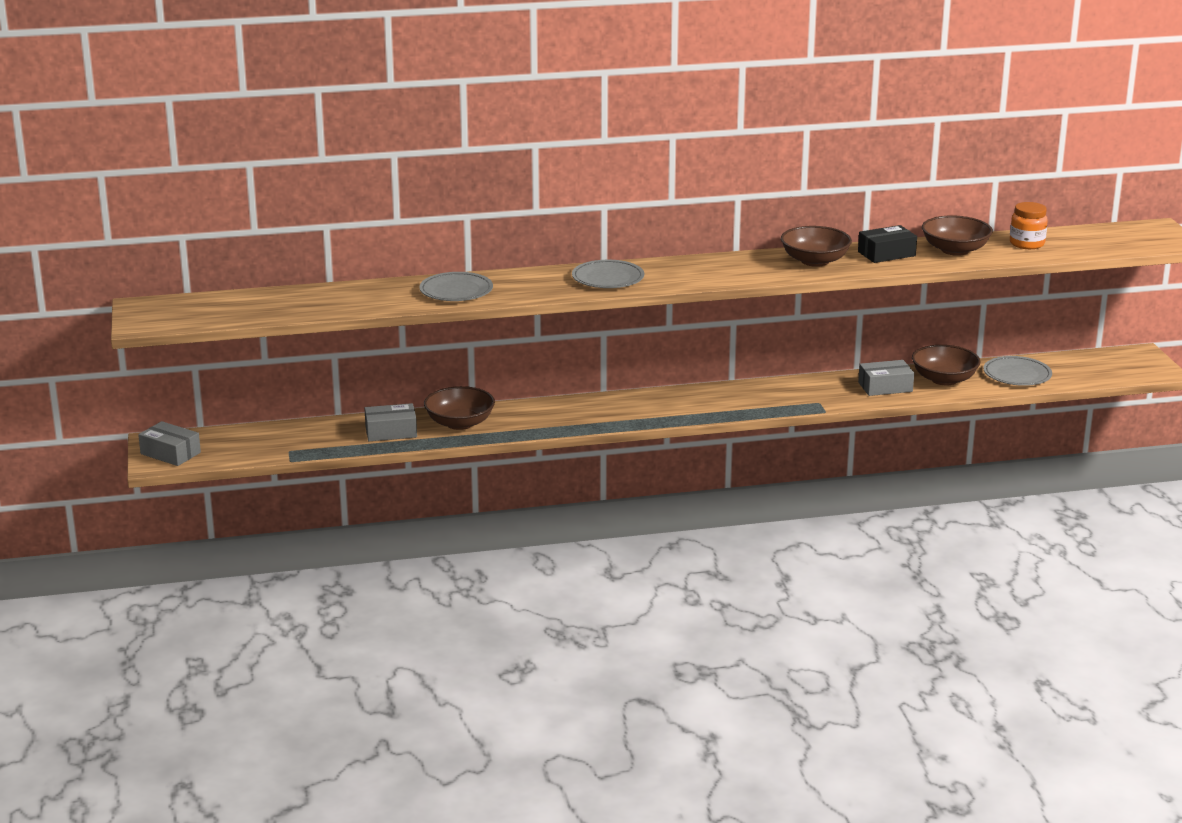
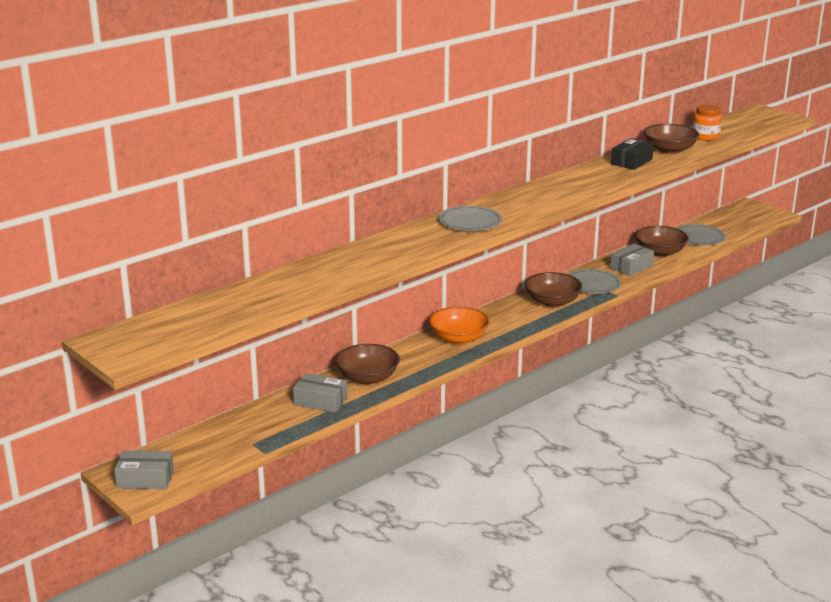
camera: 30 degrees left, 0 degrees up
grey box [364,403,417,441] -> grey box turned 60 degrees clockwise [293,373,347,413]
grey plate [419,272,493,301] -> grey plate moved to [568,269,621,294]
brown bowl [781,226,852,267] -> brown bowl moved to [525,272,582,307]
none -> orange bowl [429,307,490,344]

